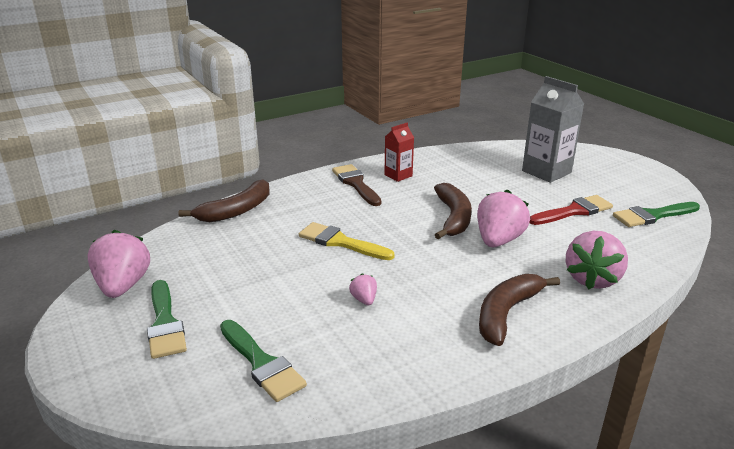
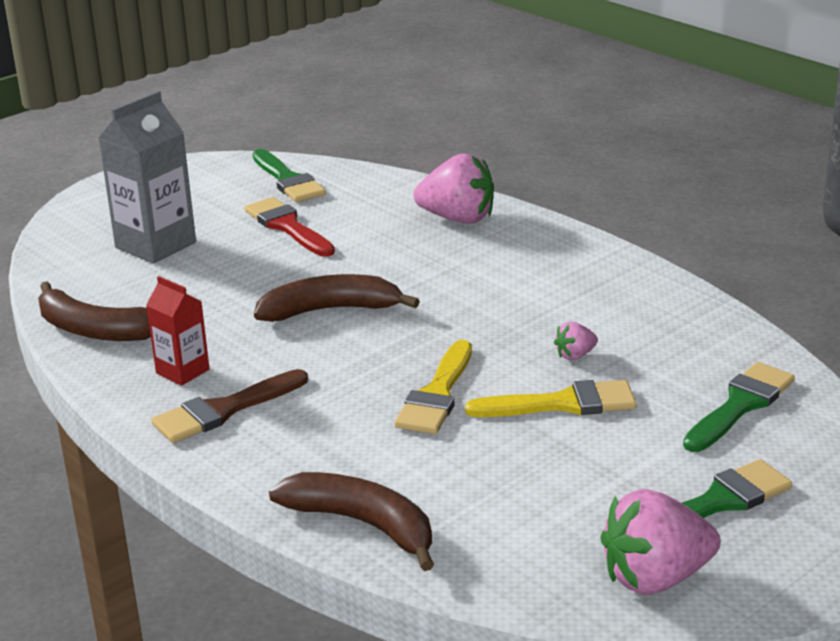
camera: 100 degrees left, 0 degrees up
pink strawberry [477,189,530,247] -> none
brown banana [479,274,560,346] -> brown banana moved to [38,281,151,341]
none -> yellow brush [465,380,636,417]

